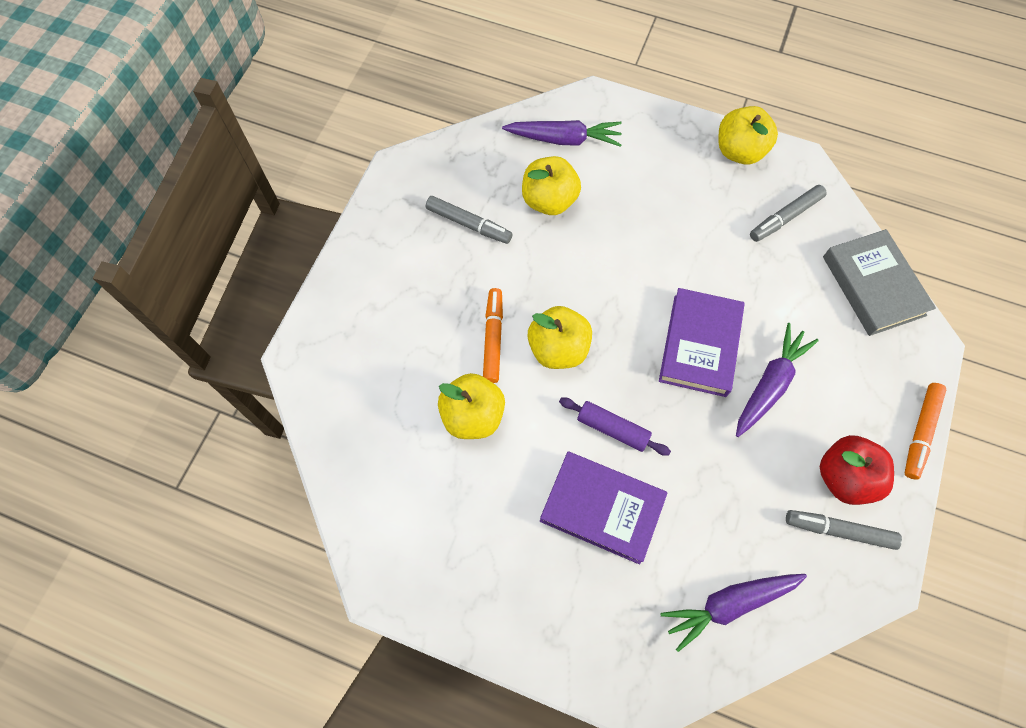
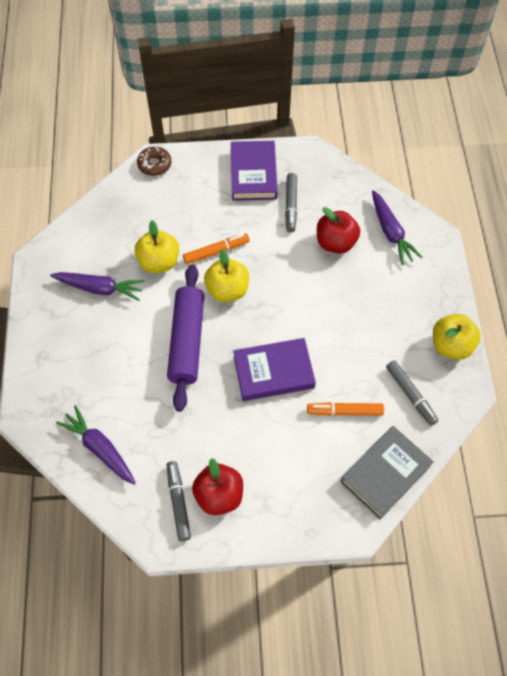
camera: 65 degrees right, 5 degrees down
yellow apple [522,156,581,215] -> red apple [317,207,360,254]
purple book [540,451,667,564] -> purple book moved to [231,141,278,201]
purple rolling pin [559,397,671,456] -> purple rolling pin [167,264,204,412], size x1.90
purple carrot [736,323,819,437] -> purple carrot moved to [50,272,145,301]
grey marker [750,185,827,242] -> grey marker turned 150 degrees counterclockwise [386,360,439,426]
orange marker [905,383,946,480] -> orange marker moved to [307,402,384,416]
none -> brown donut [137,146,172,176]

